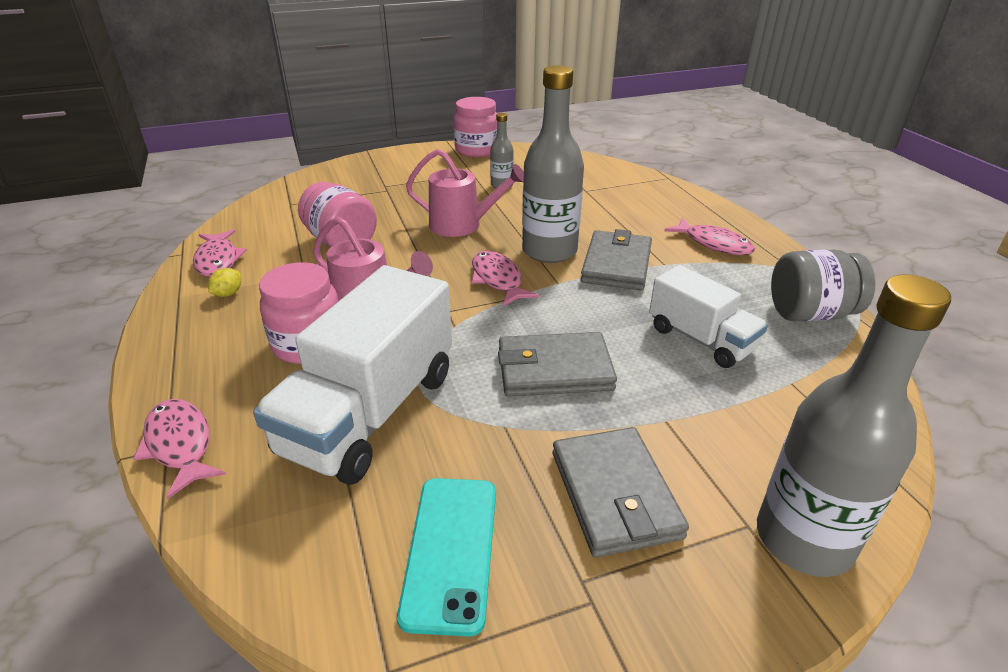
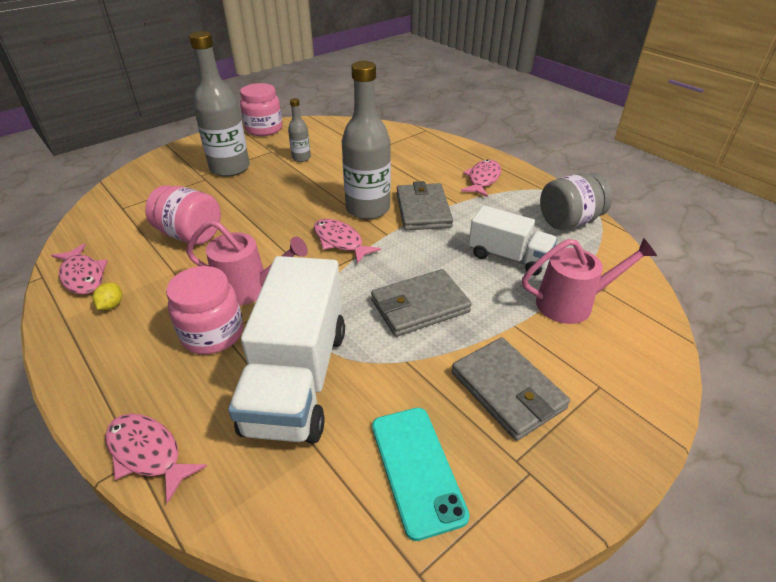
camera: 20 degrees left, 5 degrees up
pink watering can [406,149,524,237] -> pink watering can moved to [522,238,657,324]
pink fish [664,217,755,255] -> pink fish turned 90 degrees counterclockwise [461,159,501,197]
grey bottle [757,275,951,577] -> grey bottle moved to [189,31,250,177]

